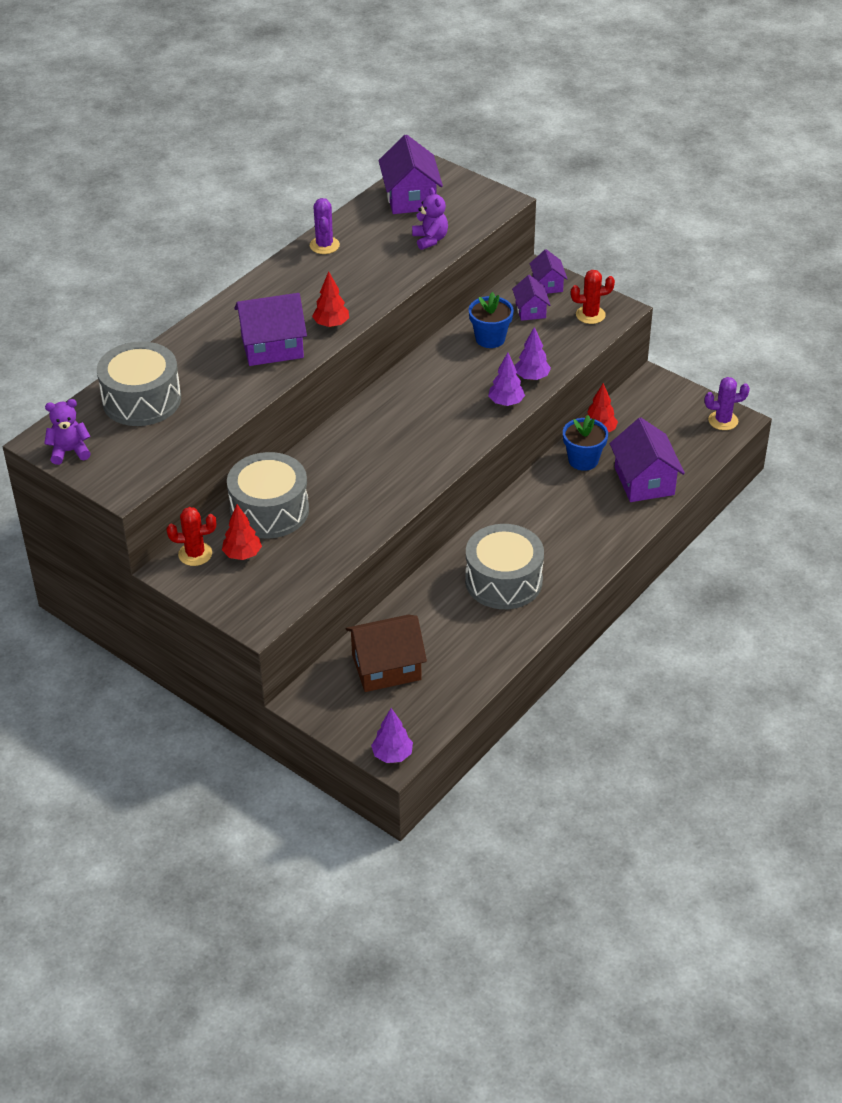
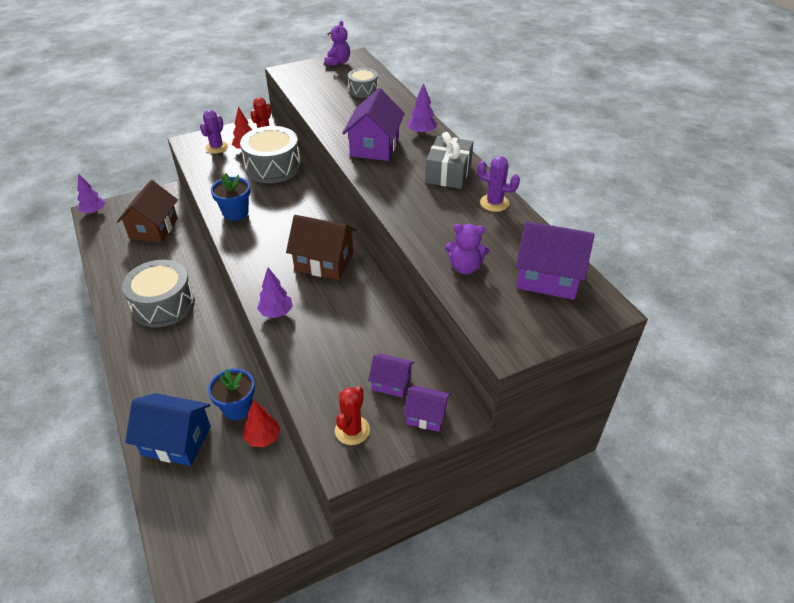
camera: 115 degrees right, 0 degrees up
grey drum [97,341,181,426] -> grey drum [348,68,378,98], size x0.54
red tree [312,271,349,328] -> none
blue flower pot [469,292,514,348] -> blue flower pot moved to [211,173,250,221]
purple tree [515,327,551,380] -> purple tree moved to [407,83,437,135]
purple house [610,418,685,502] -> blue house [125,393,211,466]
purple cactus [705,377,750,430] -> purple cactus moved to [200,110,228,154]
none -> brown house [286,215,357,280]
none -> grey gift [425,132,473,189]

